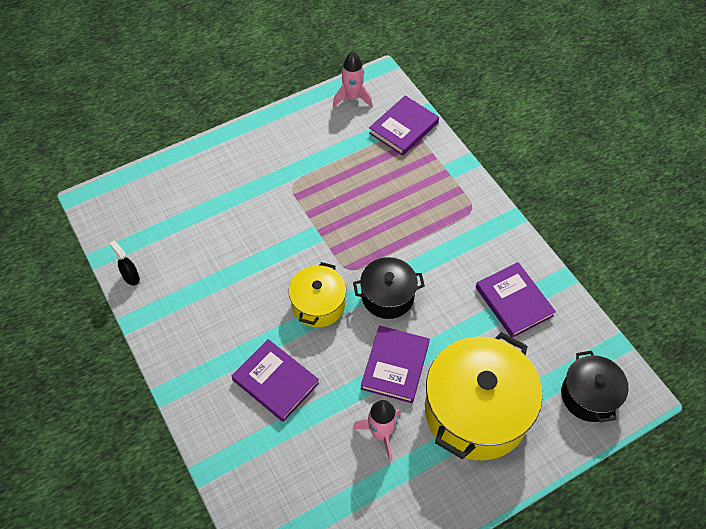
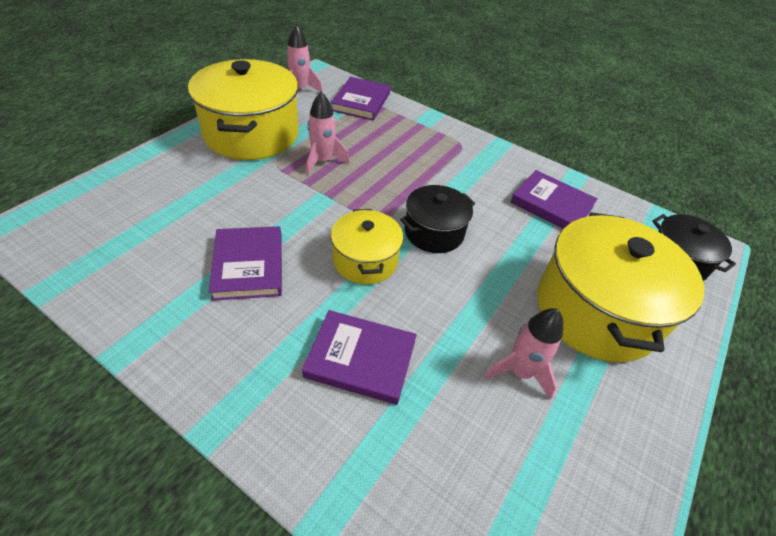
camera: 30 degrees left, 10 degrees down
black spray bottle [109,241,140,285] -> none
purple book [361,326,430,403] -> purple book moved to [209,226,282,301]
none -> yellow pot [188,59,298,160]
none -> pink rocket [306,92,350,175]

